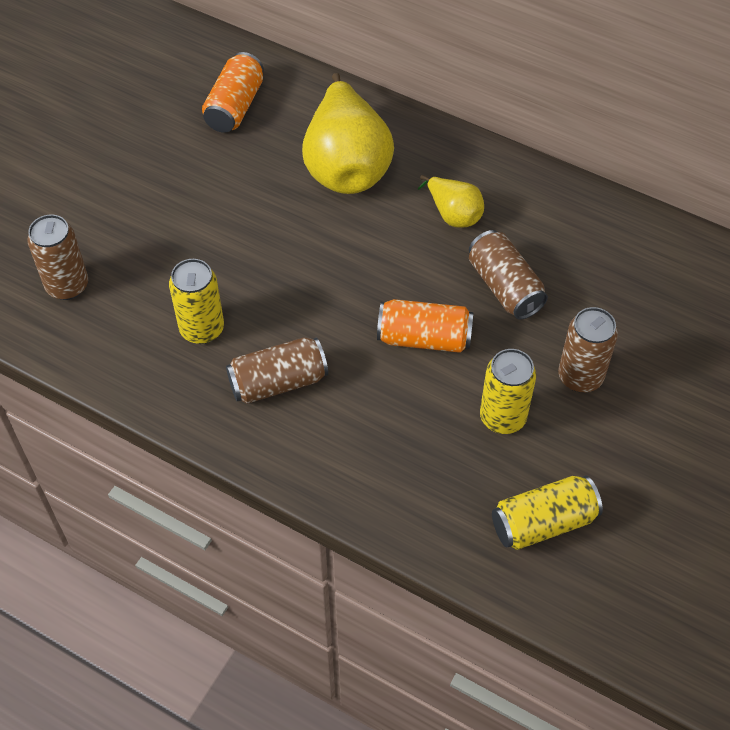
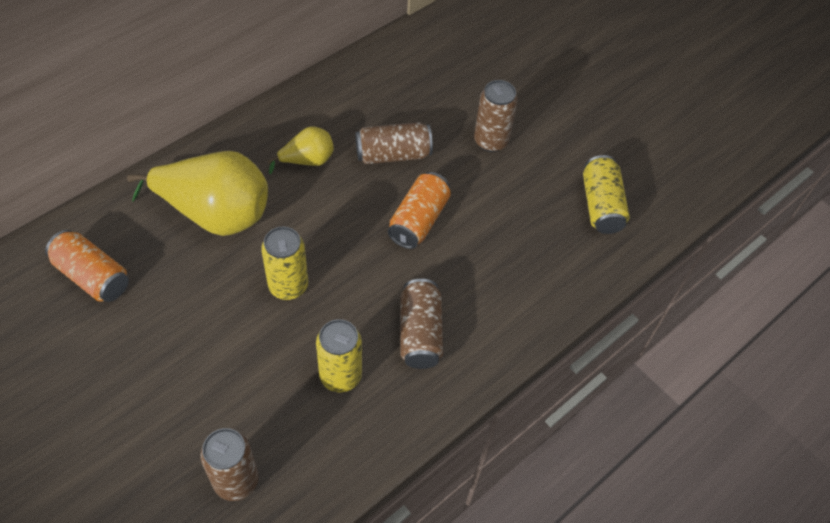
camera: 75 degrees left, 0 degrees up
yellow can [480,349,536,434] -> yellow can moved to [261,226,308,300]

